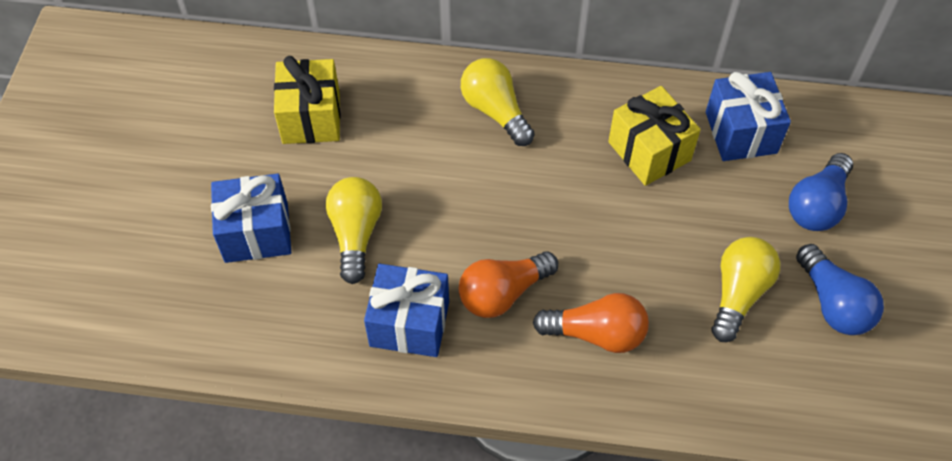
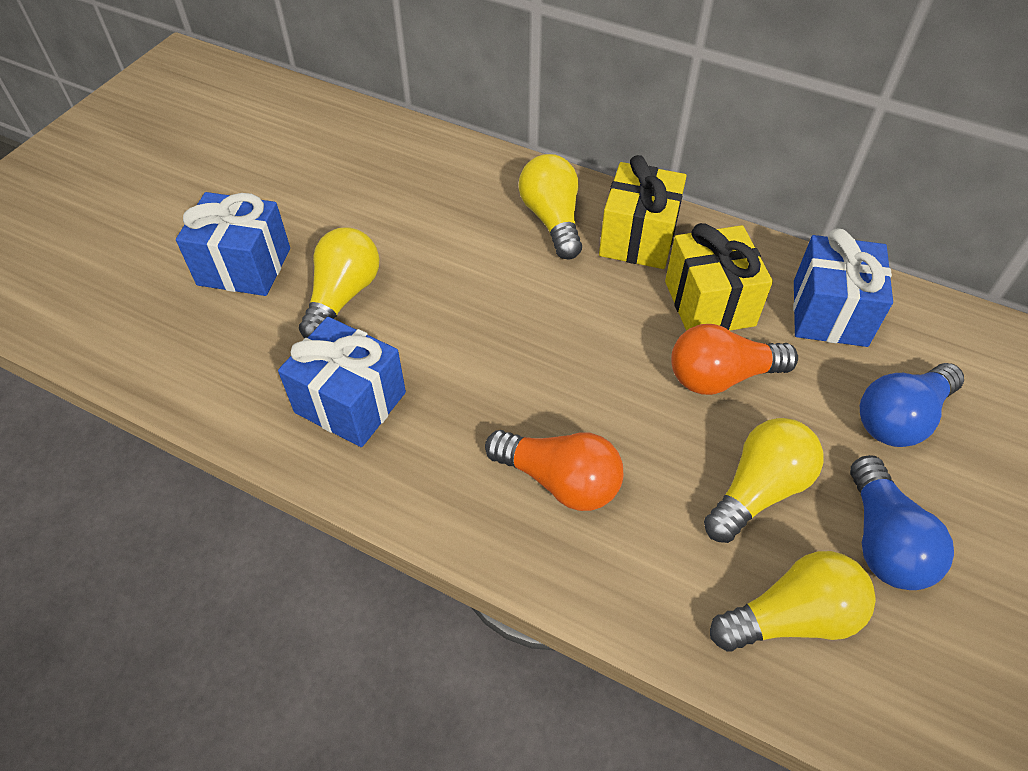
camera: 20 degrees right, 5 degrees down
yellow gift [274,56,340,144] -> yellow gift moved to [599,155,687,269]
orange light bulb [459,251,558,318] -> orange light bulb moved to [671,324,798,395]
none -> yellow light bulb [710,551,876,652]

